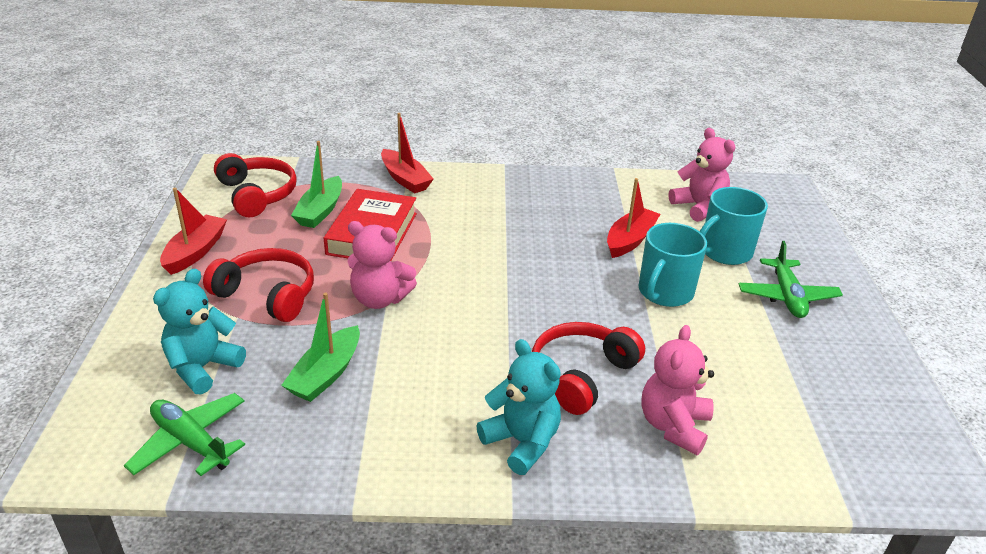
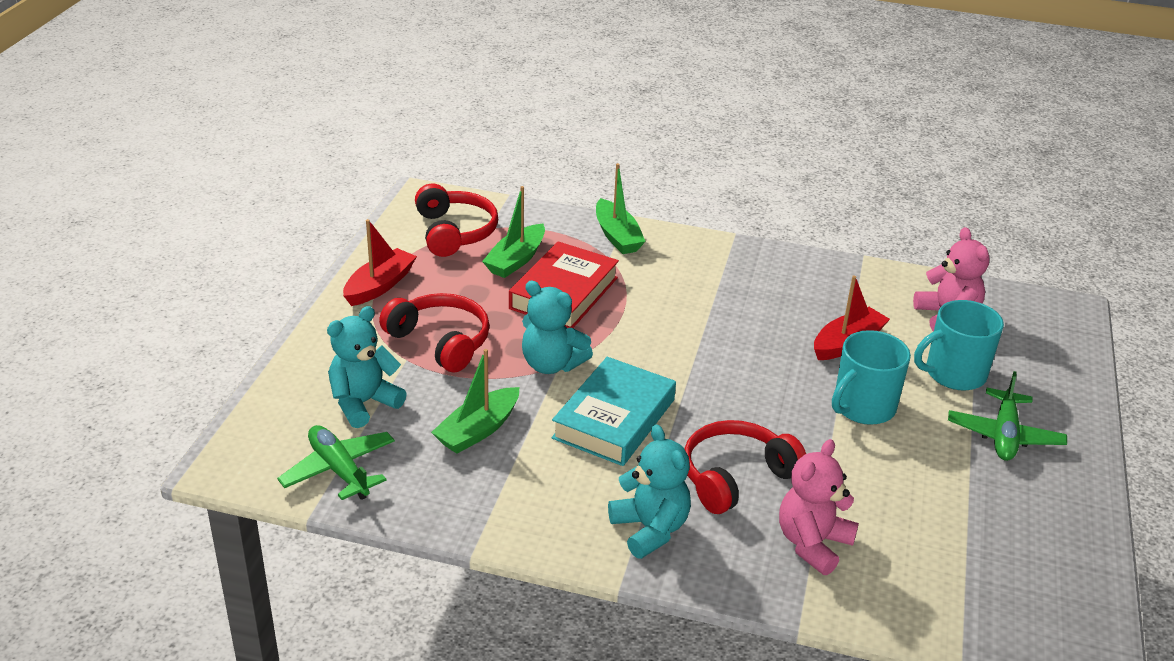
camera: 15 degrees right, 0 degrees up
pink teddy bear [348,221,417,309] -> turquoise teddy bear [522,281,593,374]
red boat [381,113,434,193] -> green boat [596,163,646,254]
none -> turquoise book [552,357,676,466]

